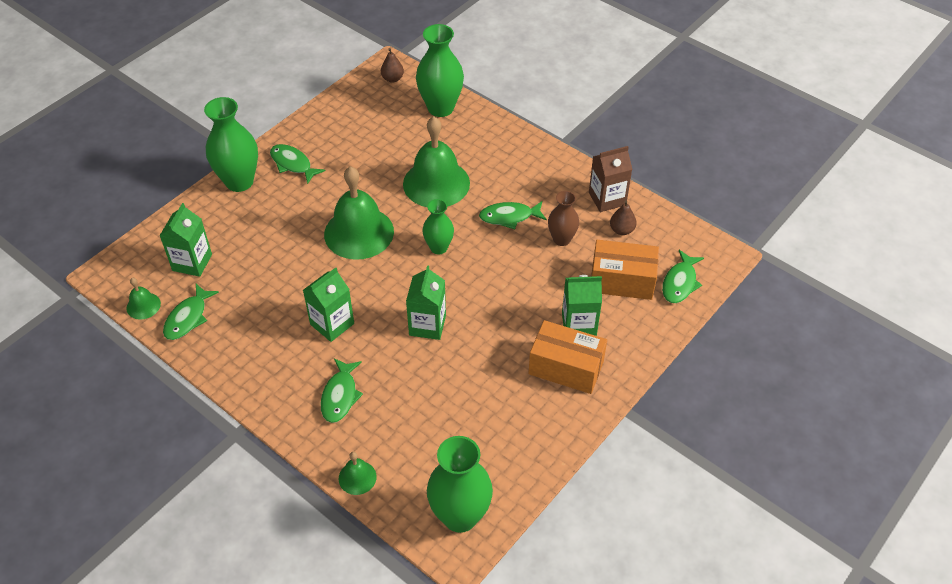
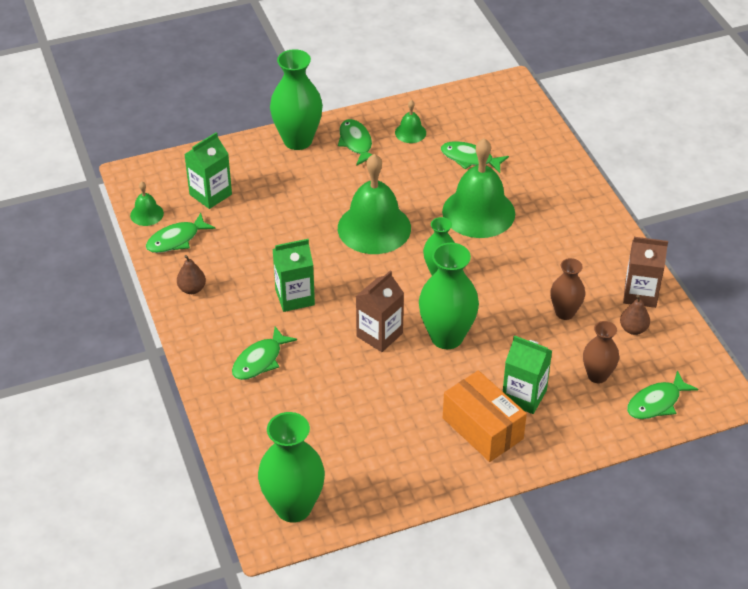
camera: 30 degrees right, 5 degrees down
green bell [339,452,377,495] -> green bell moved to [395,100,426,143]
brown pear [381,48,404,83] -> brown pear moved to [177,255,206,294]
green carton [406,265,446,340] -> brown carton [356,271,404,352]
green vase [416,24,464,117] -> green vase moved to [419,243,479,349]
green fish [479,201,547,229] -> green fish moved to [441,141,509,173]
orange box [591,240,659,300] -> brown vase [583,321,619,383]

